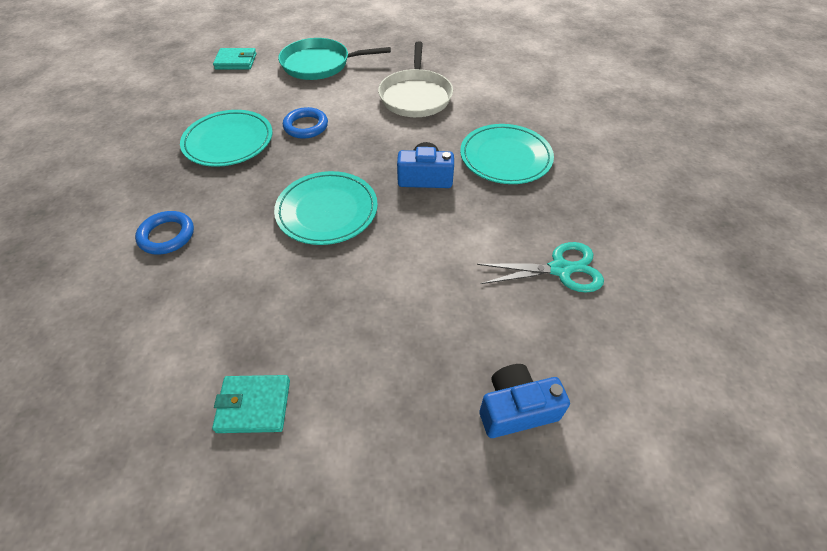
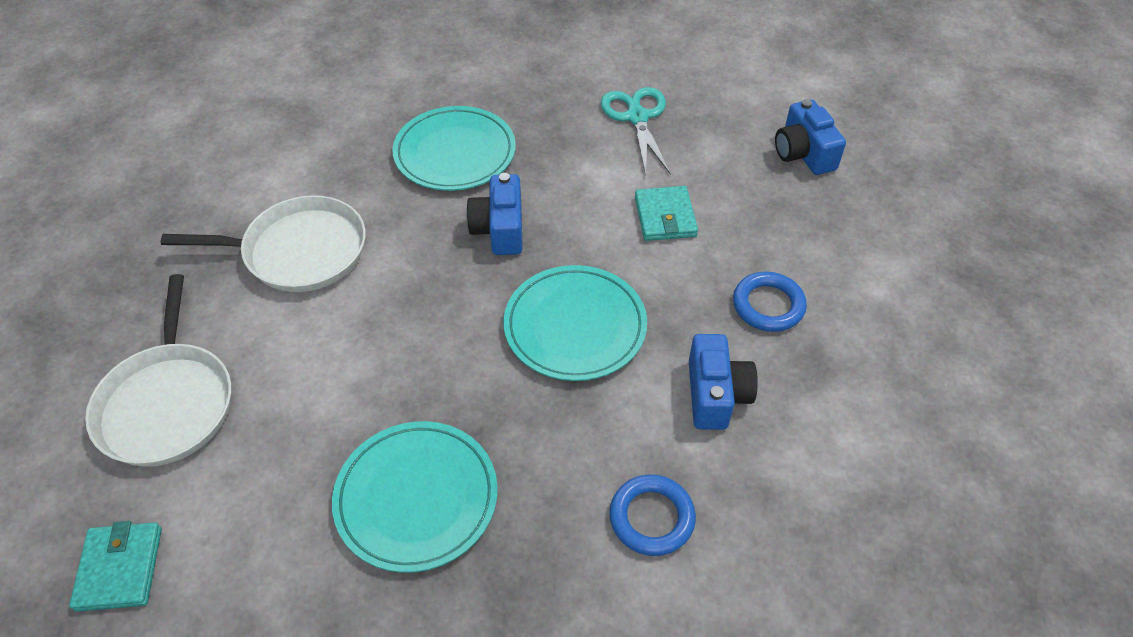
camera: 95 degrees left, 0 degrees up
turquoise wallet [212,375,290,433] -> turquoise wallet moved to [635,186,698,241]
turquoise pan [278,38,391,80] -> white pan [85,274,231,467]
blue ring [283,107,328,139] -> blue ring moved to [733,271,807,332]
none -> blue camera [689,334,758,430]

